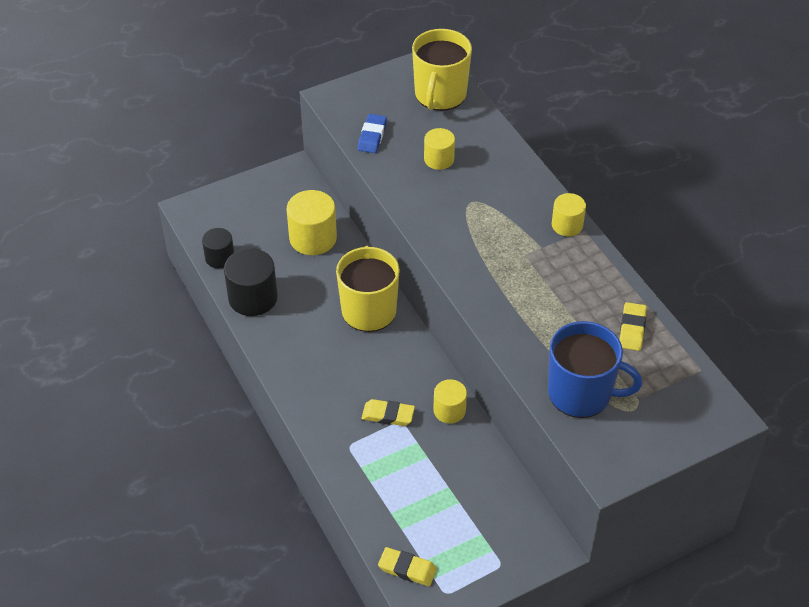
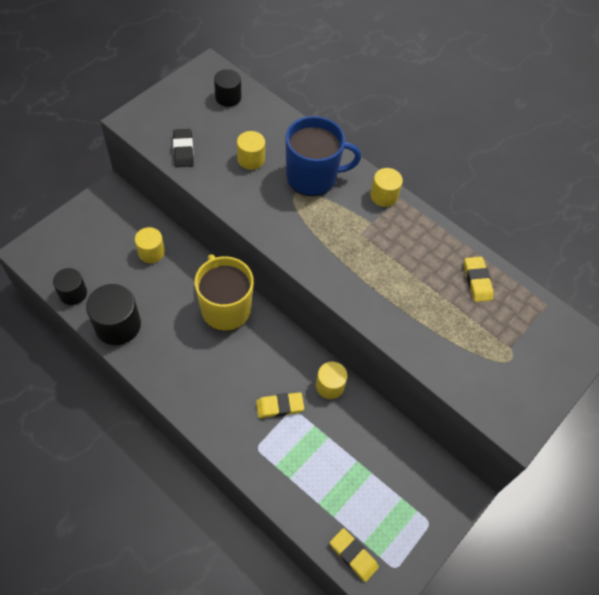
camera: 25 degrees left, 10 degrees up
yellow cylinder [286,190,337,255] -> yellow cylinder [135,227,165,263], size x0.62
blue eraser [358,114,387,153] -> black eraser [173,129,194,167]
yellow eraser [378,547,437,586] -> yellow eraser turned 45 degrees clockwise [330,528,379,582]
yellow mug [412,29,472,111] -> black cylinder [214,69,241,107]
blue mug [548,321,642,418] -> blue mug moved to [286,116,361,196]

